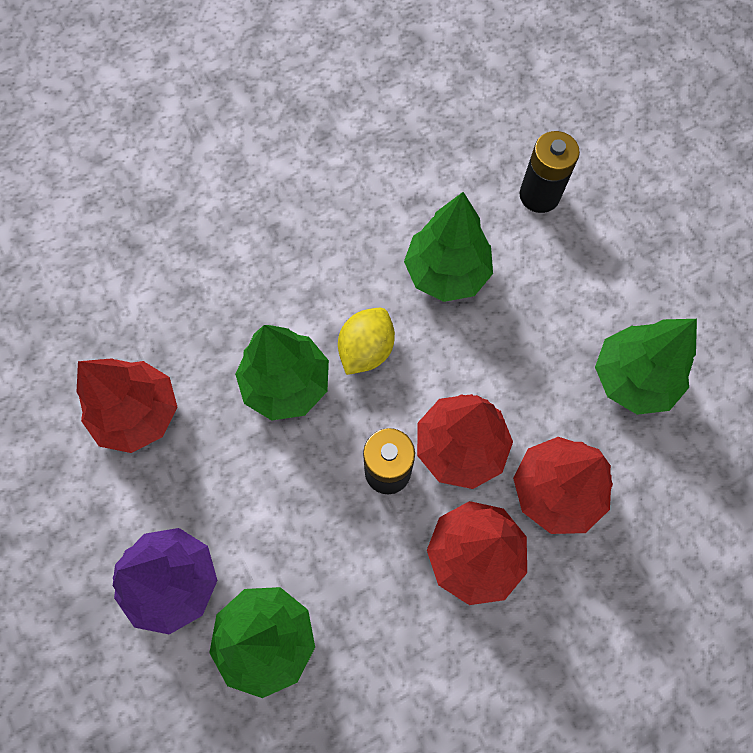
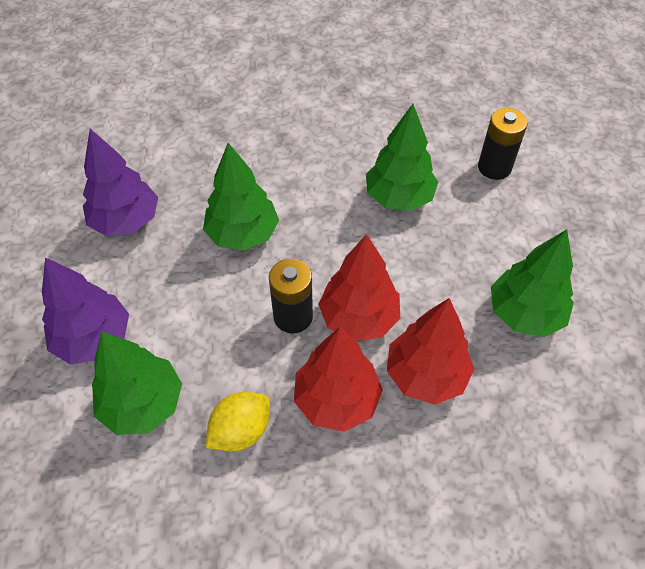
camera: 20 degrees right, 15 degrees down
red tree [76,358,177,453] -> purple tree [83,129,158,236]
yellow lemon [338,308,395,375] -> yellow lemon moved to [206,392,270,451]

